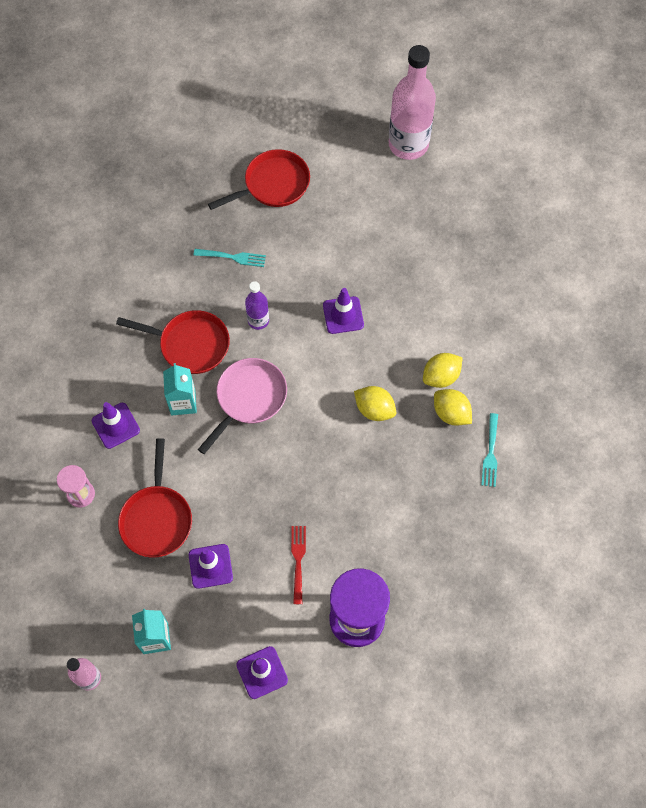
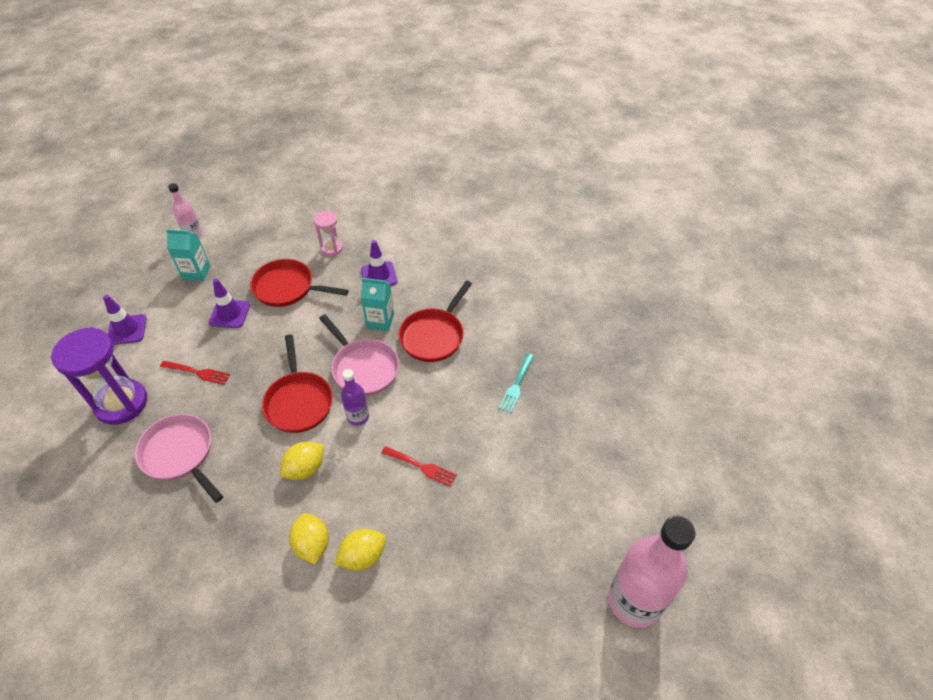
camera: 105 degrees right, 15 degrees down
red pan [208,149,310,210] -> red pan moved to [262,335,333,433]
purple bottle [245,281,269,330] -> purple bottle moved to [341,369,369,426]
purple traffic cone [323,288,364,334] -> red fork [381,446,457,487]
yellow lemon [434,389,472,426] -> yellow lemon moved to [334,529,386,571]
turquoise fork [481,413,498,487] -> none
none -> pink pan [135,414,223,503]

